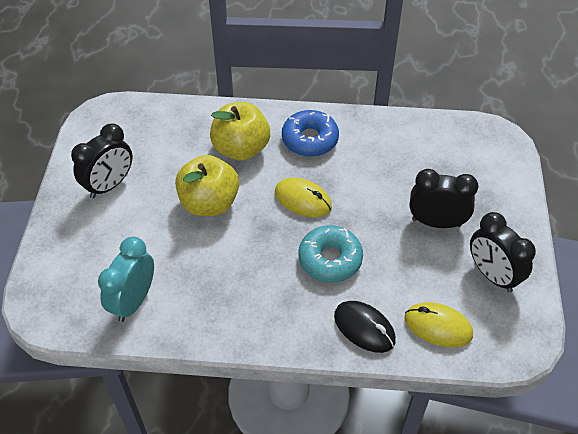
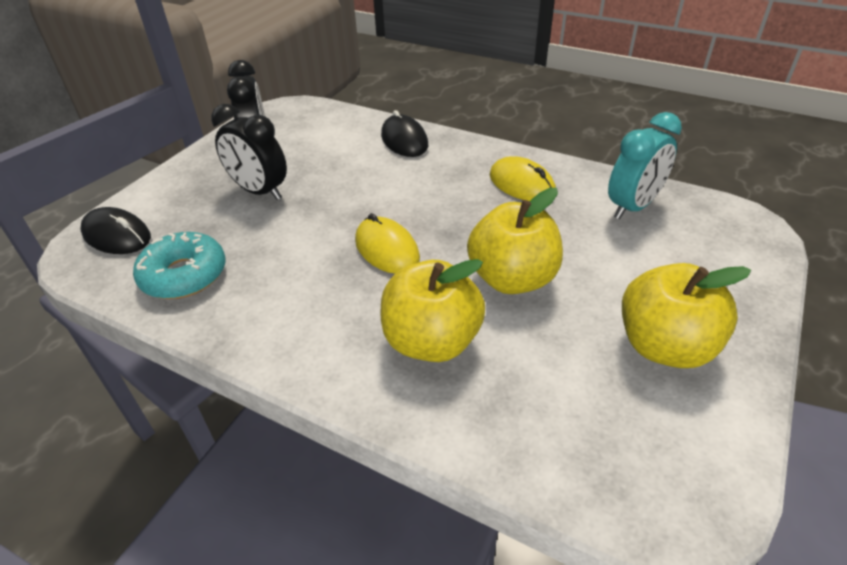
camera: 155 degrees left, 10 degrees down
black clock [71,123,133,198] -> yellow apple [622,263,751,368]
blue donut [282,110,339,157] -> none
turquoise donut [299,225,363,282] -> turquoise donut moved to [133,232,225,299]
yellow mouse [405,302,473,347] -> yellow mouse moved to [490,156,556,201]
none -> black mouse [81,207,151,254]

